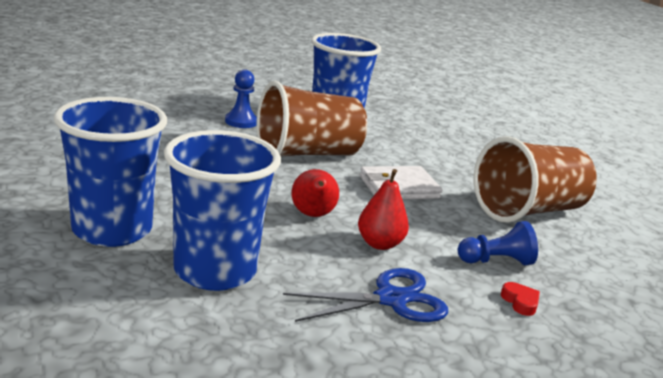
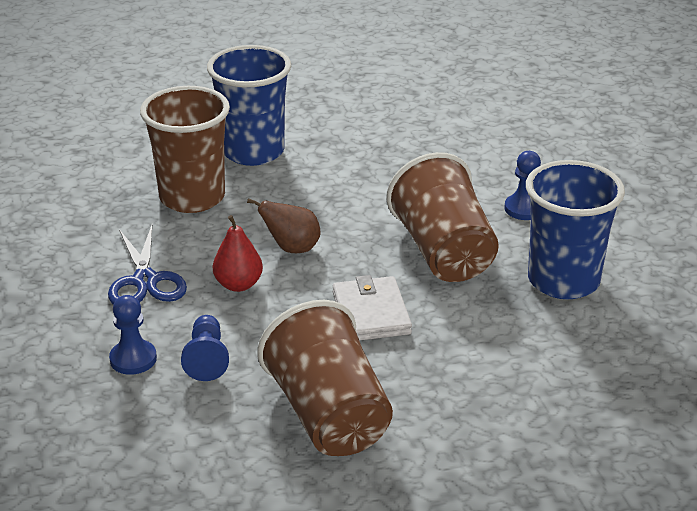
camera: 100 degrees right, 10 degrees up
blue cup [164,130,281,291] -> brown cup [140,86,230,213]
red pear [291,169,339,217] -> brown pear [247,198,321,253]
red heart [501,282,540,316] -> blue pawn [109,295,157,375]

